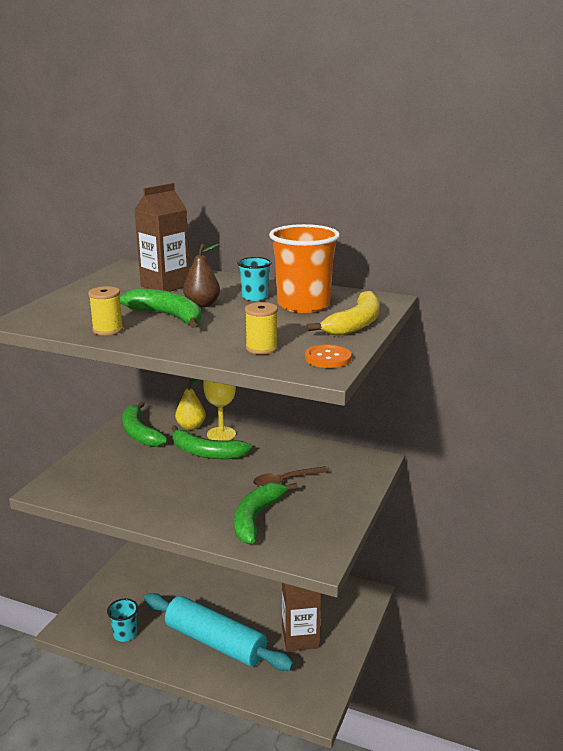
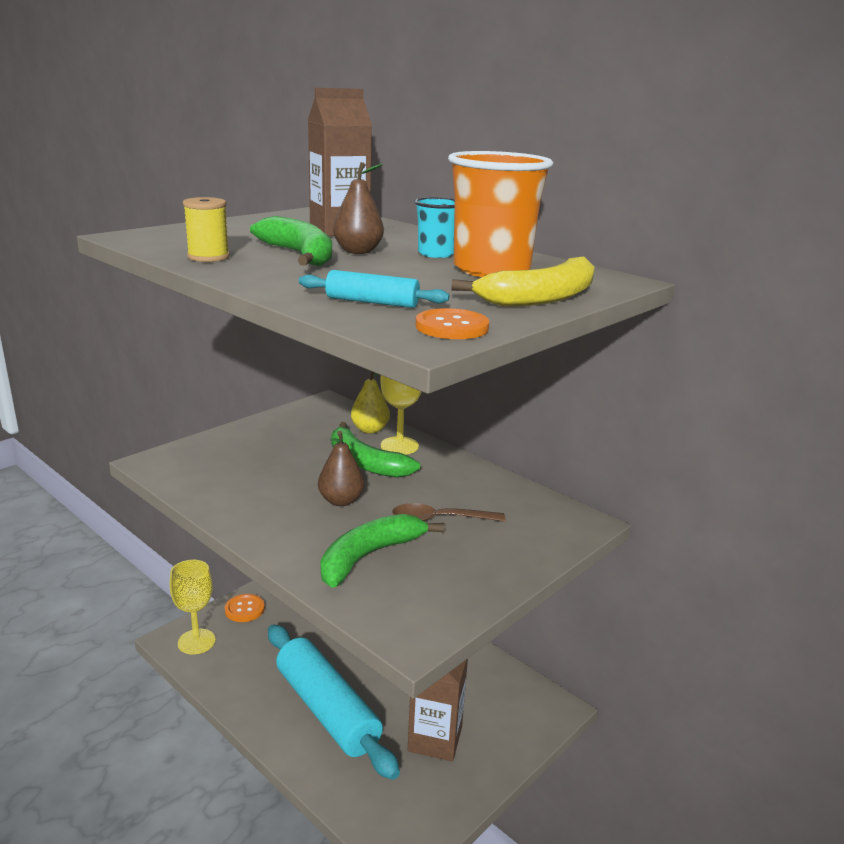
camera: 20 degrees right, 0 degrees up
turquoise cup [107,599,138,642] -> none
green banana [122,401,168,447] -> none
yellow spool [245,302,278,354] -> turquoise rolling pin [299,270,449,308]
none -> yellow goblet [170,560,216,654]
none -> orange button [225,594,265,622]
none -> brown pear [318,431,365,506]

